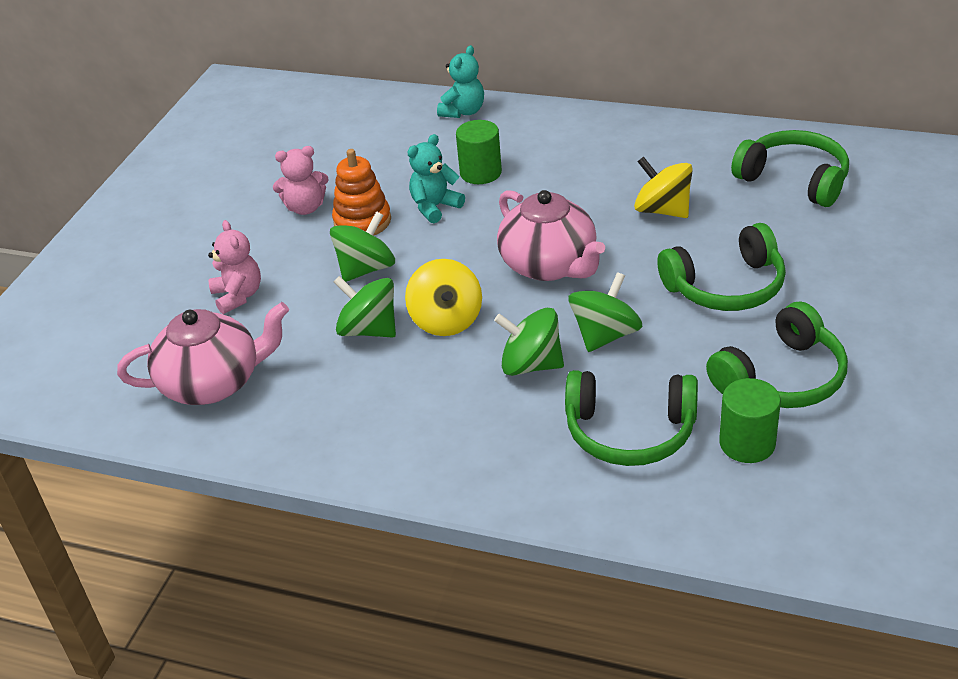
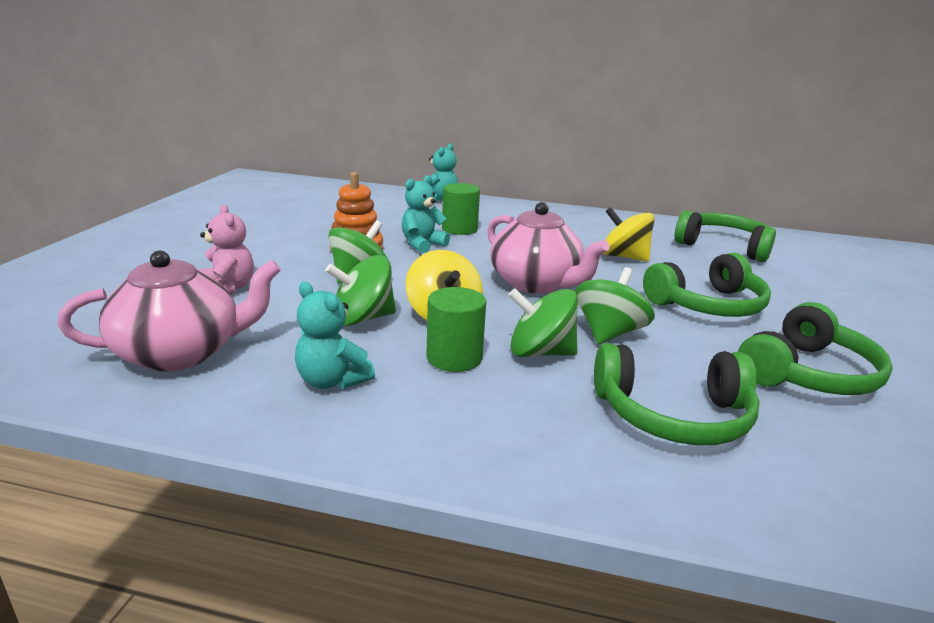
camera: 10 degrees left, 15 degrees down
pink teddy bear [273,146,329,215] -> none
green spinning top [334,276,396,338] -> green spinning top turned 45 degrees counterclockwise [325,255,396,326]
green cylinder [719,378,781,463] -> green cylinder moved to [426,287,486,372]
none -> turquoise teddy bear [295,282,375,389]

